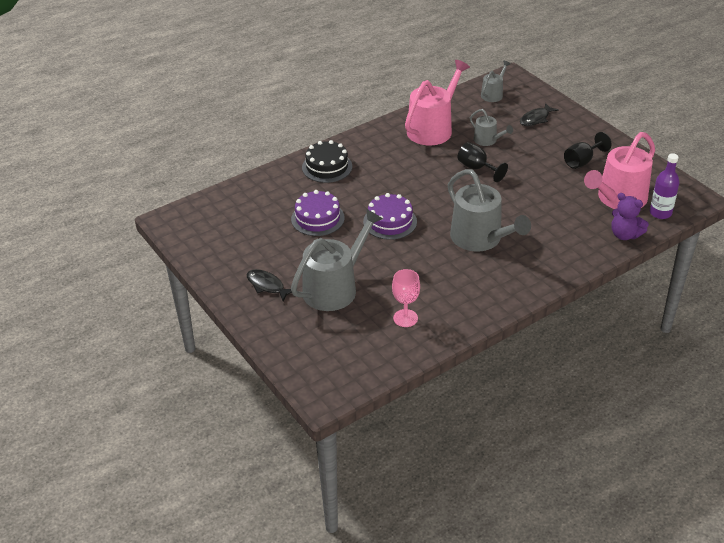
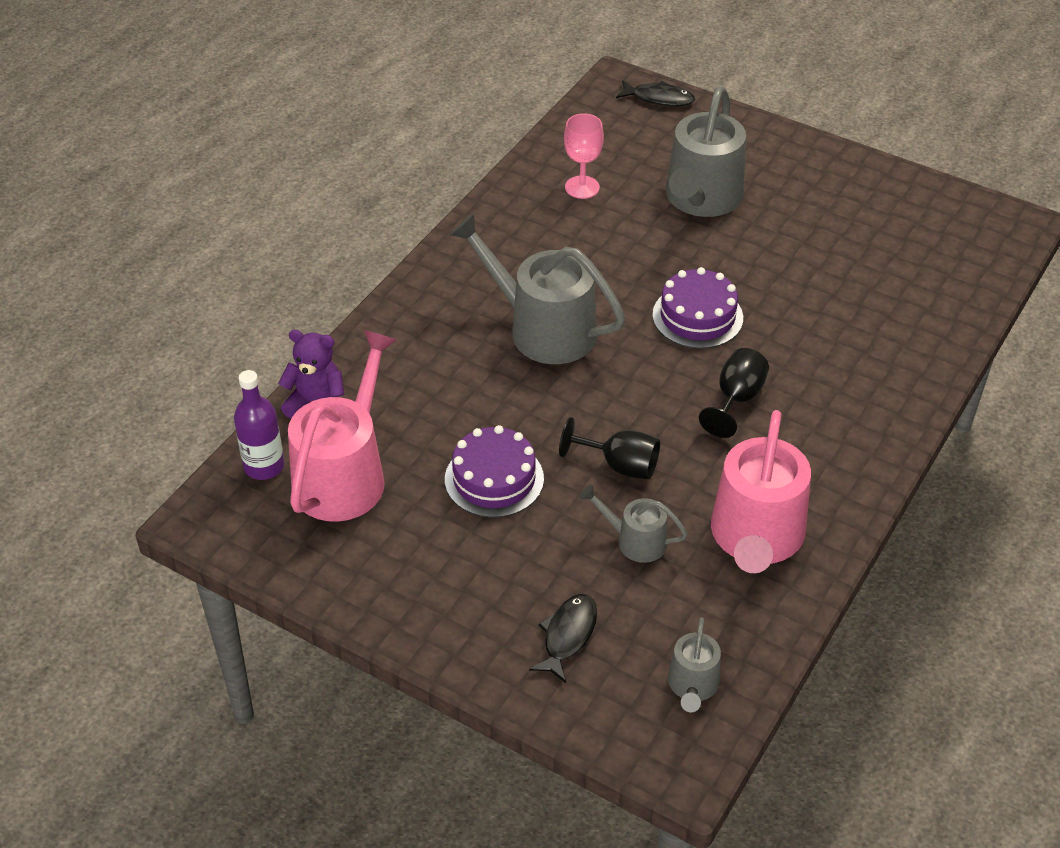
camera: 155 degrees right, 5 degrees up
black fish [247,269,292,301] -> black fish moved to [616,80,695,106]
purple cake [291,190,345,236] -> purple cake moved to [445,425,544,518]
black cake [302,140,352,183] -> none
black goblet [564,132,612,169] -> black goblet moved to [699,348,769,438]

